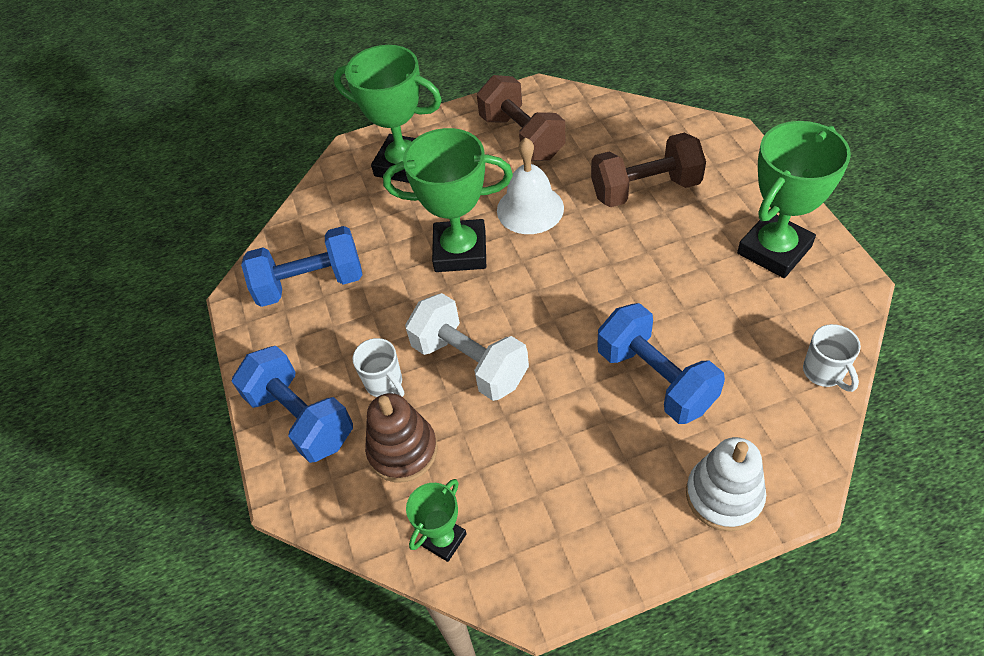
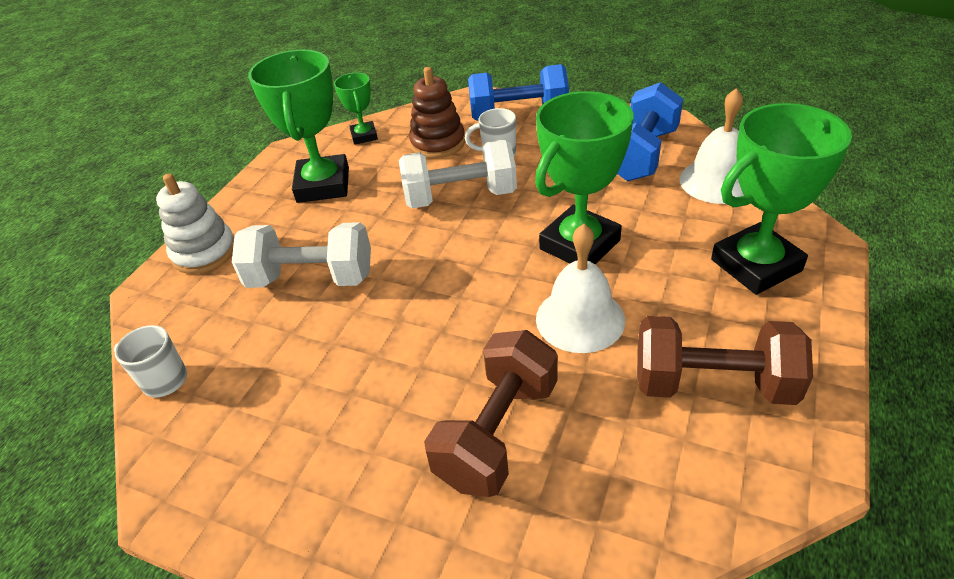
camera: 130 degrees right, 10 degrees down
blue dumbbell [597,303,725,424] -> white dumbbell [232,222,371,288]
green trophy [737,121,851,278] -> green trophy moved to [248,50,349,203]
none -> white bell [679,88,744,204]

